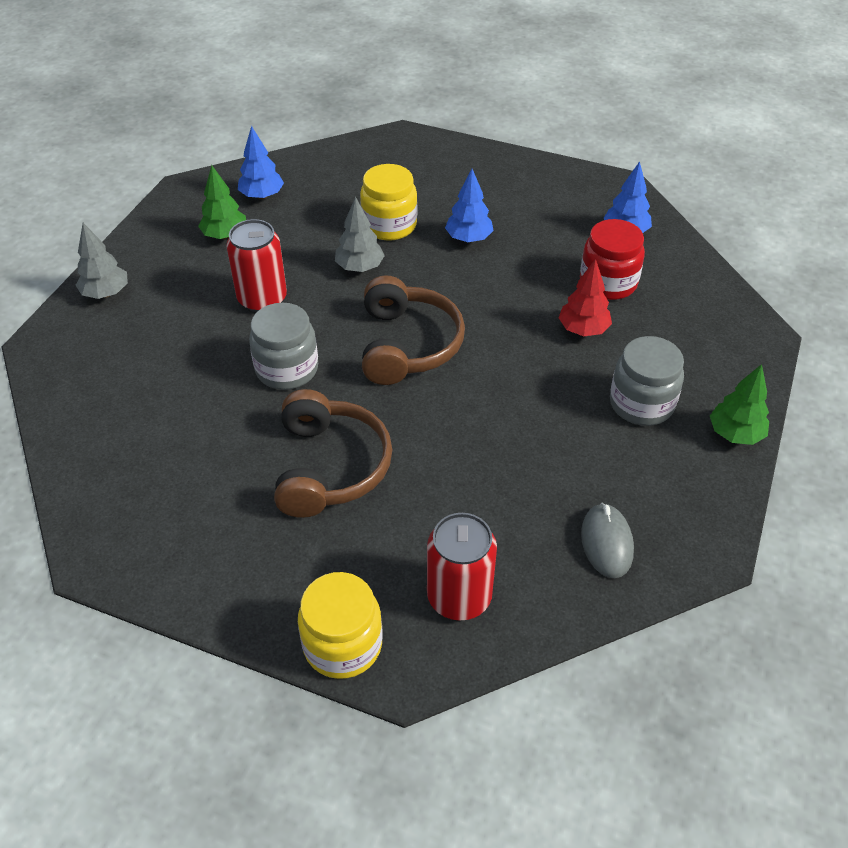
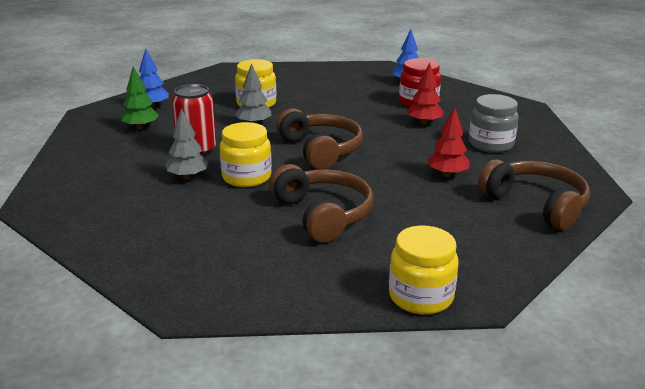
camera: 25 degrees left, 20 degrees down
grey tree [75,223,128,299] -> grey tree moved to [165,108,209,180]
grey jar [249,303,318,390] -> yellow jar [220,122,272,187]
red can [427,513,497,621] -> none
blue tree [445,169,494,243] -> none
grey mouse [581,503,634,578] -> brown headphones [478,159,590,230]
green tree [710,364,769,445] -> none
none -> red tree [427,107,470,177]

